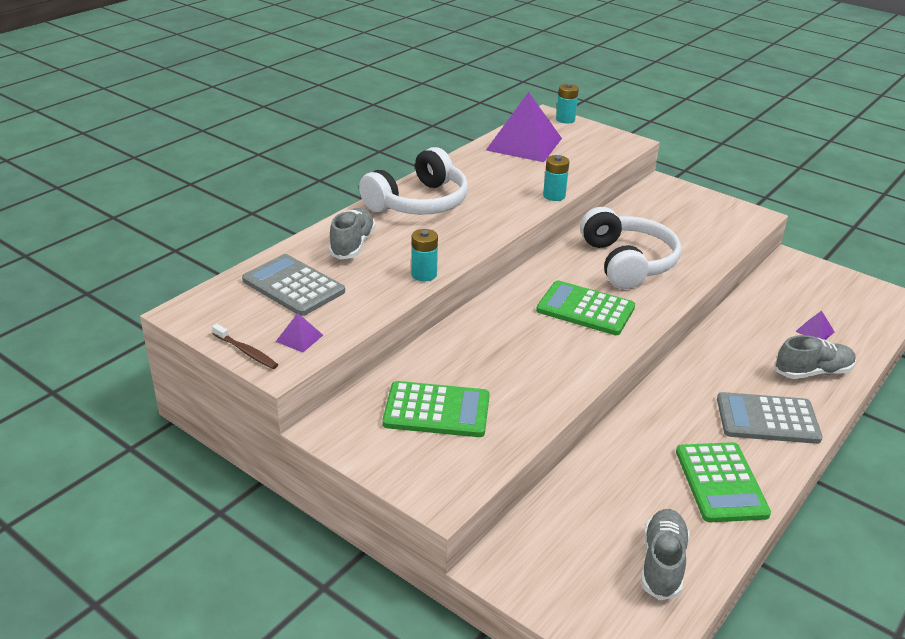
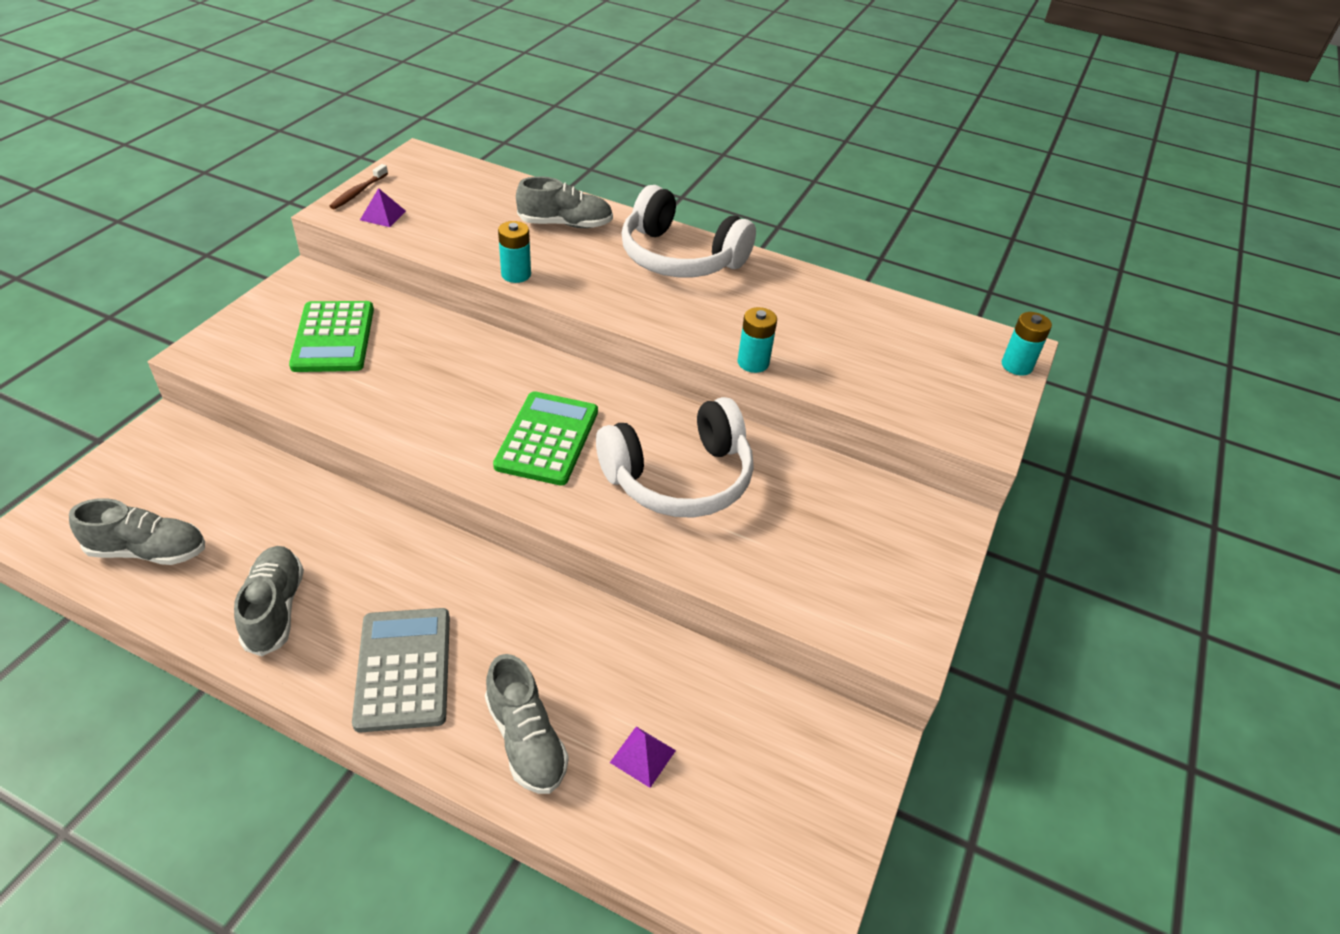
camera: 75 degrees right, 10 degrees up
grey calculator [242,254,345,316] -> none
purple pyramid [486,92,562,162] -> none
green calculator [676,442,771,522] -> grey shoe [234,546,304,656]

